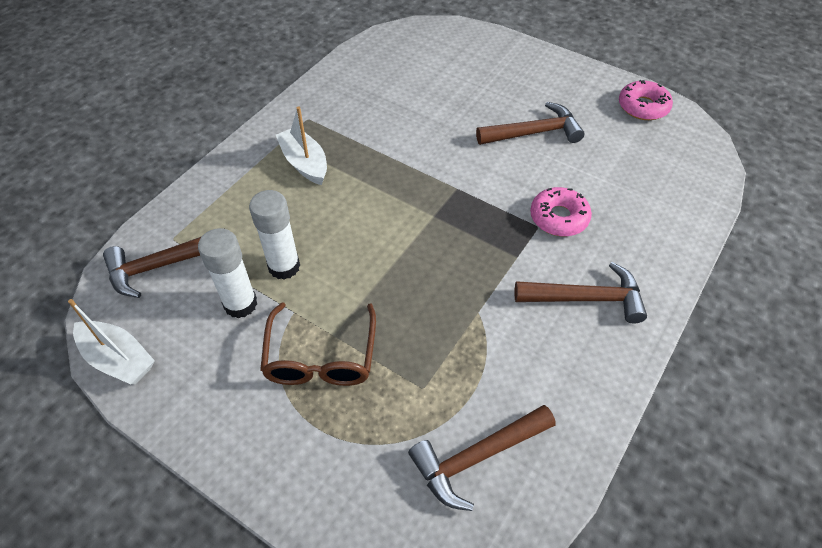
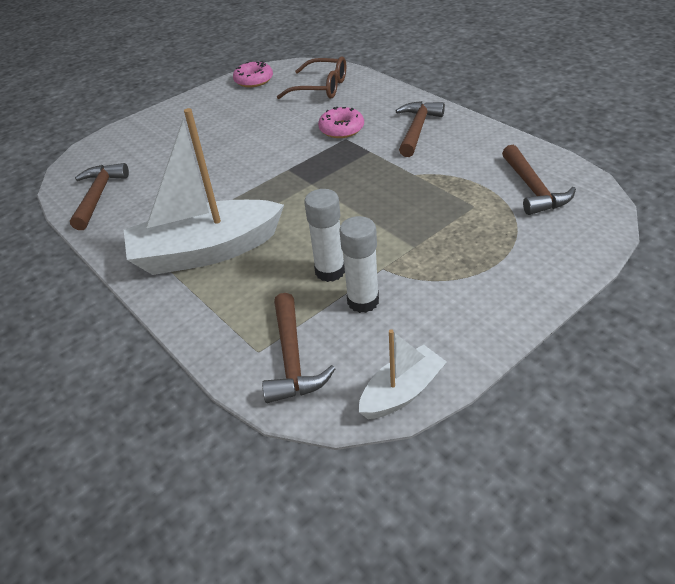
camera: 70 degrees left, 10 degrees down
brown glasses [260,302,376,386] -> brown glasses moved to [277,56,346,99]
white boat [276,107,327,185] -> white boat [124,108,284,275], size x1.94
brown hammer [476,102,585,145] -> brown hammer moved to [70,163,129,230]

